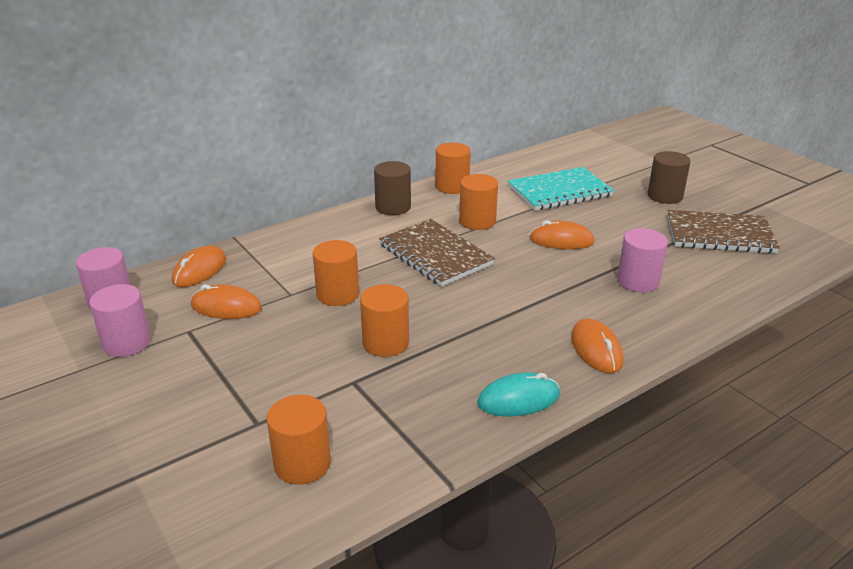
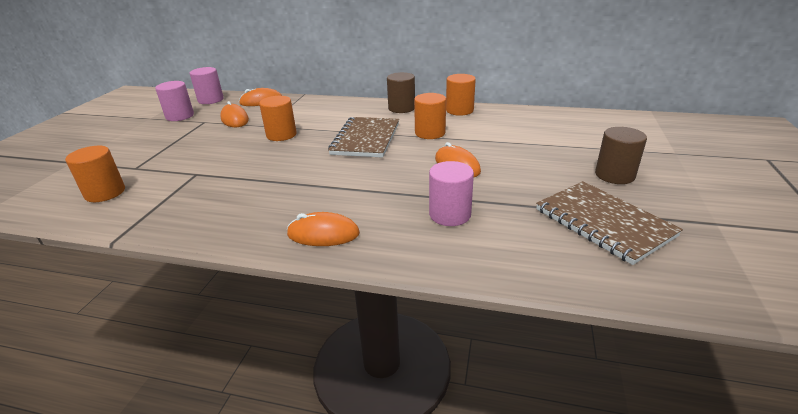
camera: 50 degrees right, 0 degrees up
orange cylinder [360,284,409,357] -> none
turquoise mouse [477,373,560,417] -> none
turquoise notebook [508,167,614,211] -> none
orange mouse [571,319,623,373] -> orange mouse turned 60 degrees clockwise [287,212,360,246]

